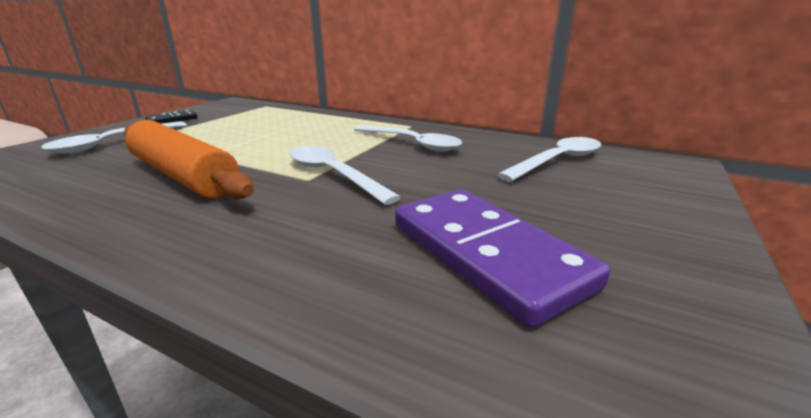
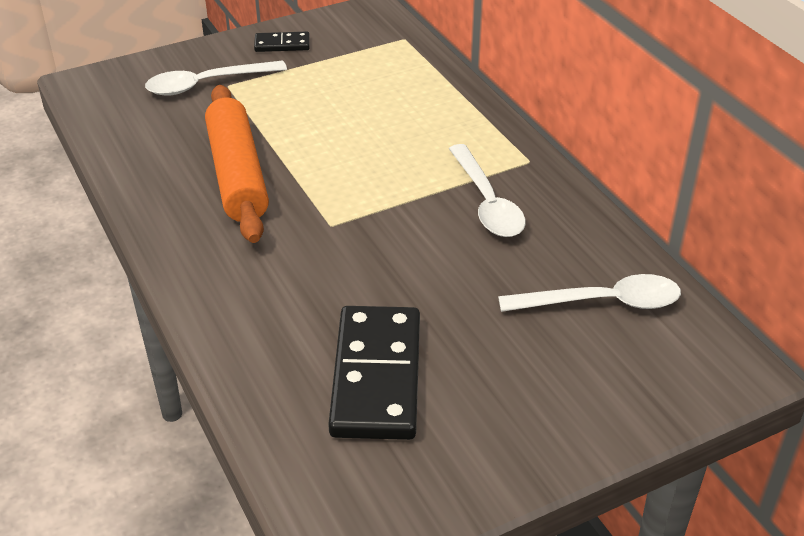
camera: 35 degrees right, 15 degrees up
white spoon [290,146,401,205] -> none
purple domino [395,189,610,328] -> black domino [328,306,420,440]

